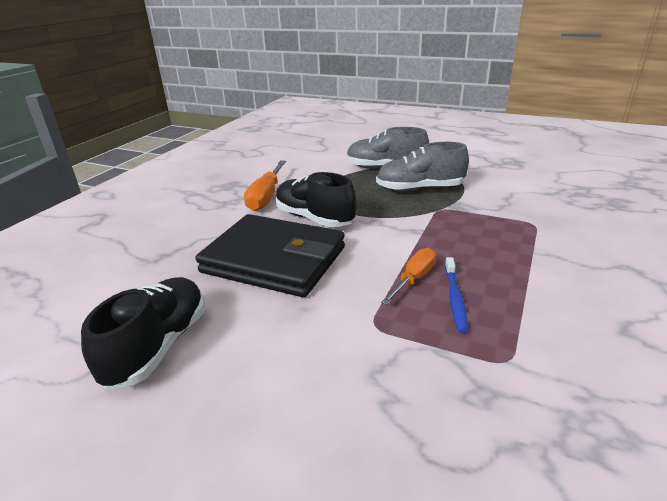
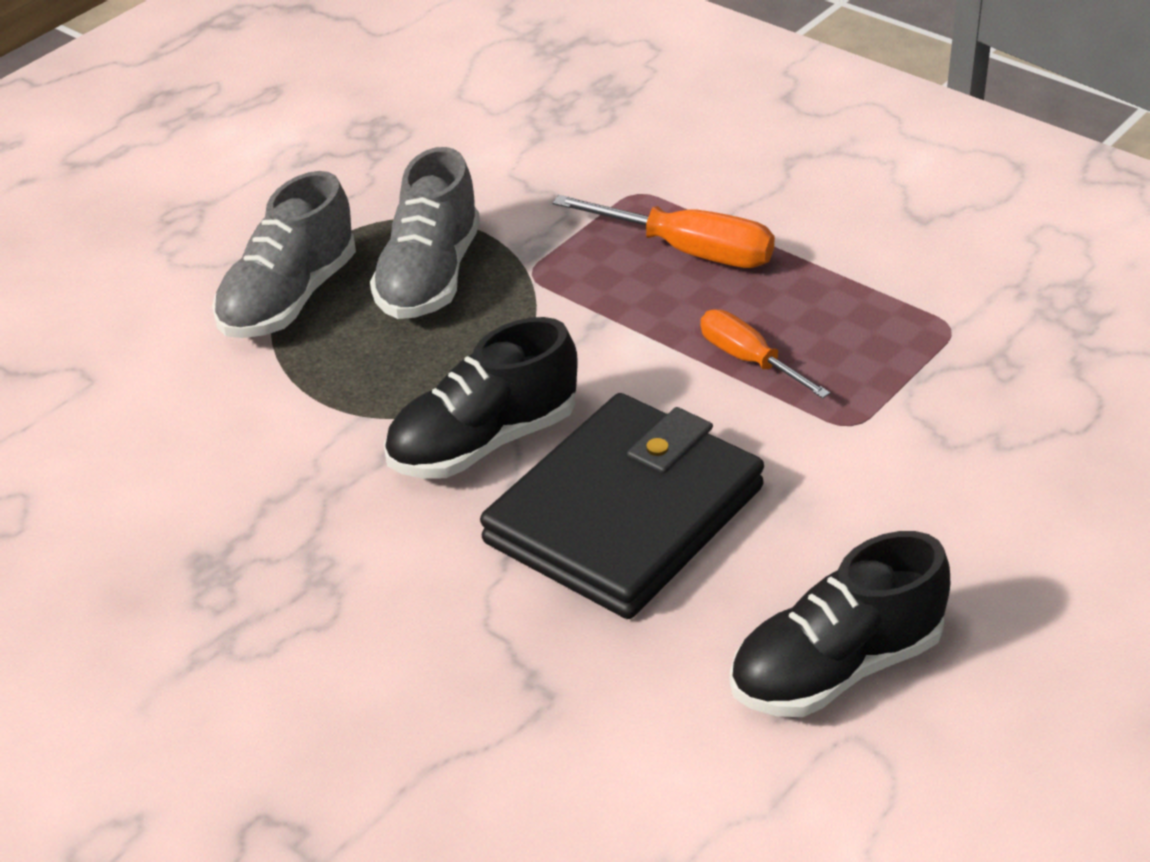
camera: 75 degrees left, 10 degrees up
black shoe [81,277,205,389] -> black shoe turned 60 degrees counterclockwise [730,531,950,717]
orange screwdriver [244,160,286,211] -> orange screwdriver moved to [553,195,775,268]
blue toothbrush [445,257,468,333] -> none

